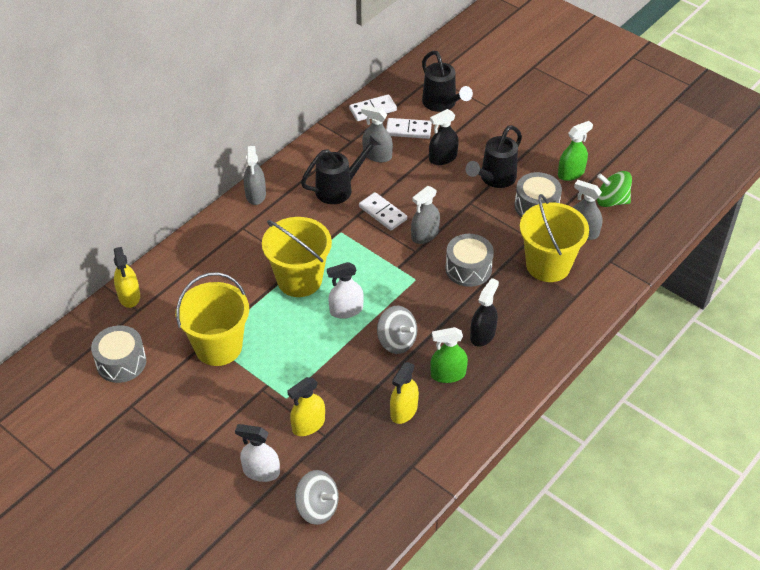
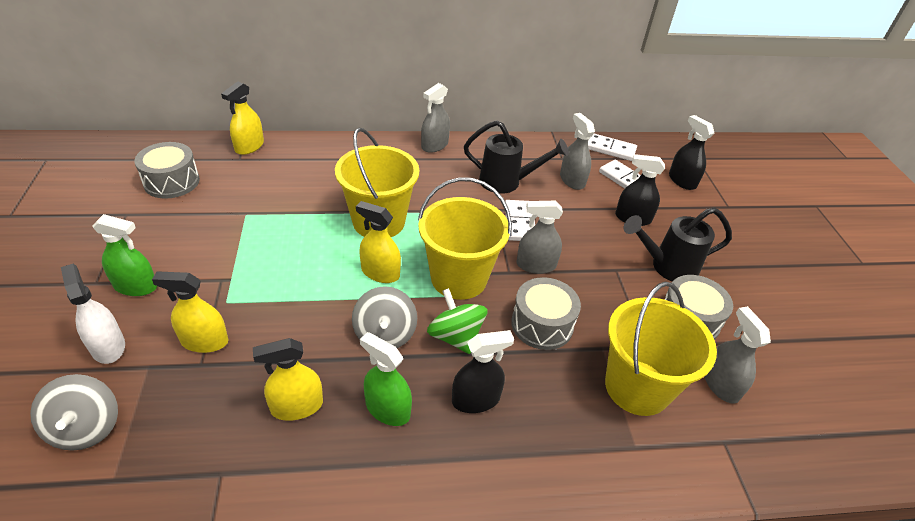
camera: 40 degrees right, 5 degrees down
yellow bucket [176,272,249,366] -> yellow bucket moved to [418,177,512,300]
white spray bottle [327,262,364,319] -> yellow spray bottle [356,201,401,283]
black watering can [422,51,473,112] -> black spray bottle [669,115,714,190]
green spray bottle [558,121,593,181] -> green spray bottle moved to [92,214,157,296]
green spinning top [597,171,632,207] -> green spinning top moved to [427,288,488,354]

